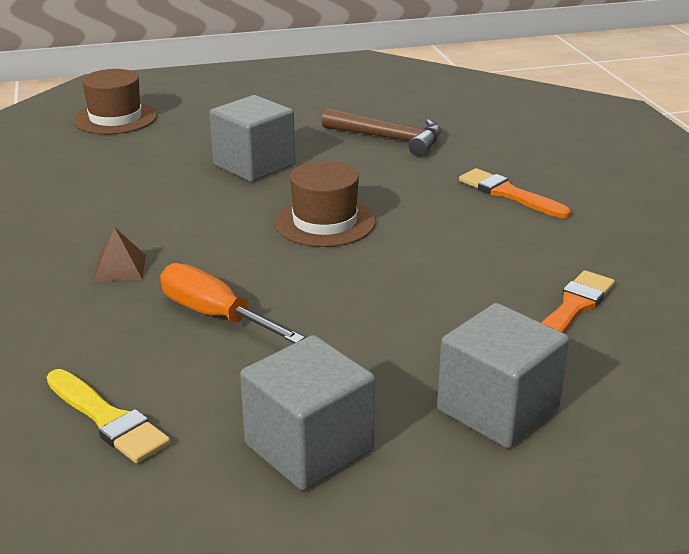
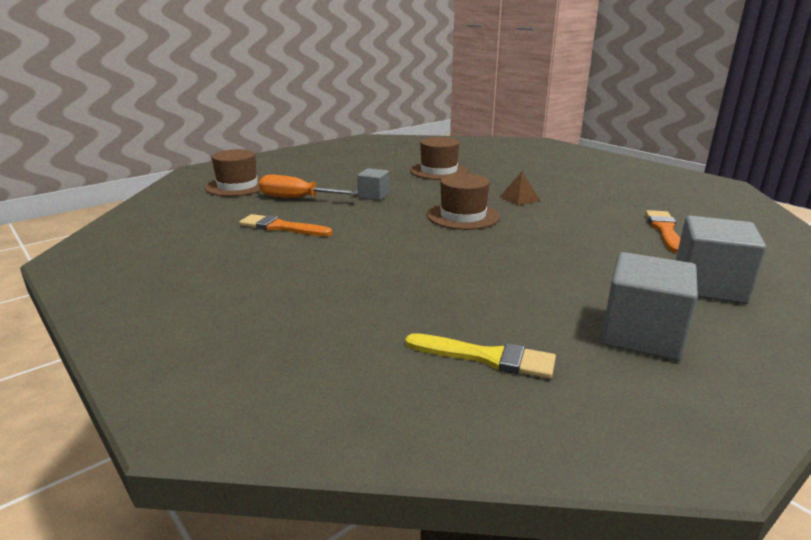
camera: 25 degrees left, 5 degrees down
brown pyramid [93,227,146,282] -> brown pyramid moved to [500,171,540,205]
orange screwdriver [160,263,305,343] -> orange screwdriver moved to [259,175,359,198]
grey cube [209,95,295,182] -> grey cube [357,168,389,201], size x0.56
brown hammer [322,108,441,156] -> brown hat [410,137,468,180]
orange brush [459,168,571,219] -> orange brush moved to [239,214,332,236]

